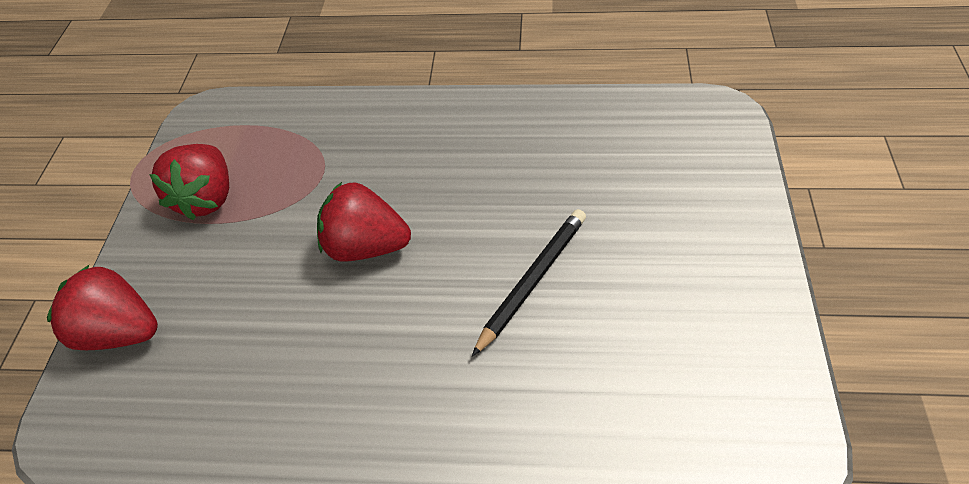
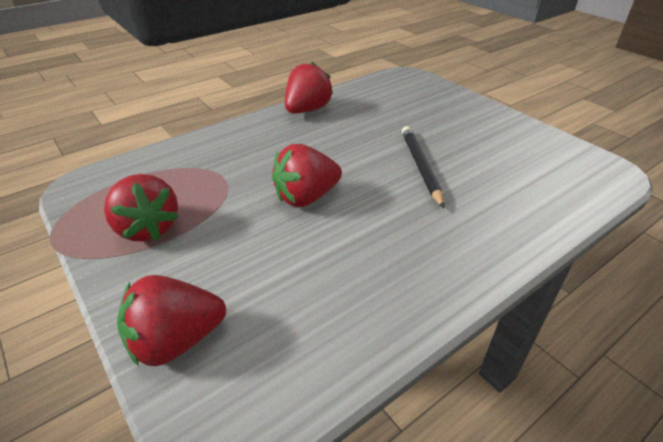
camera: 45 degrees left, 10 degrees down
none -> red strawberry [285,62,333,114]

